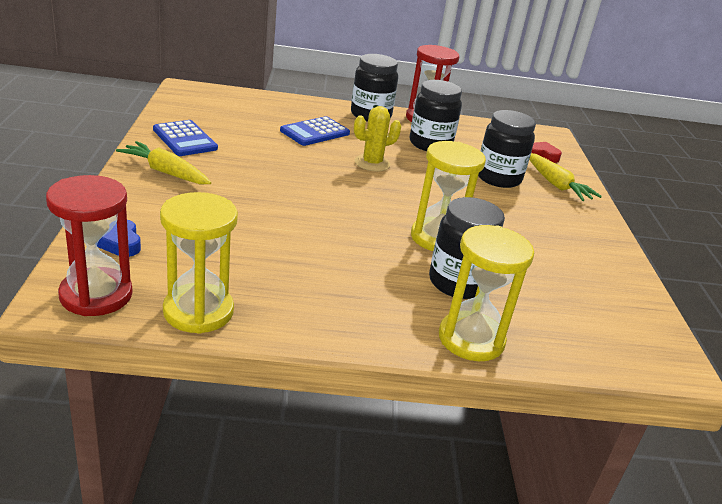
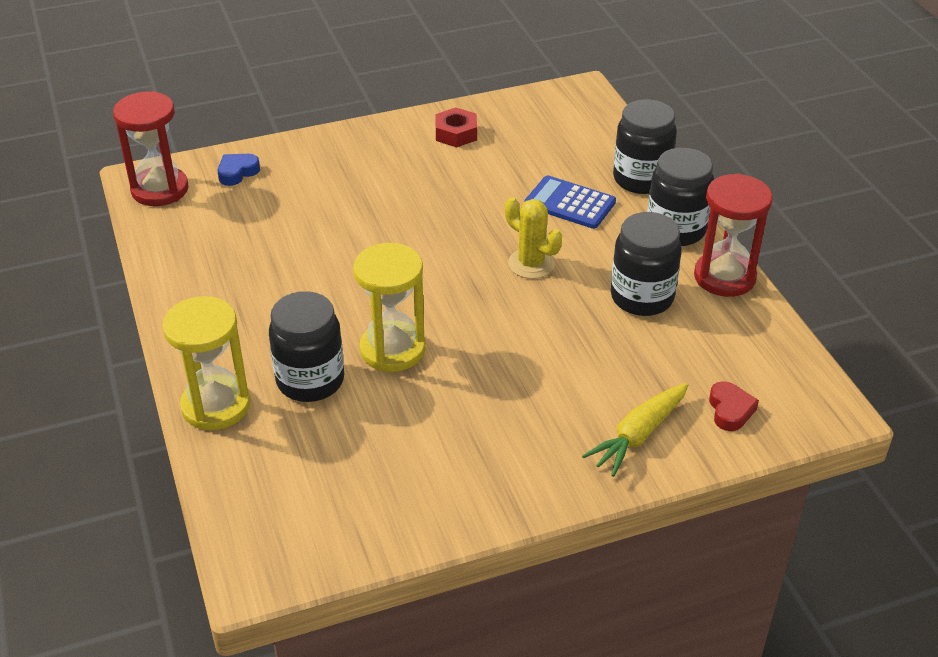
camera: 75 degrees right, 10 degrees up
yellow carrot [116,141,211,184] -> none
blue calculator [153,120,218,156] -> red nut [435,107,477,147]
yellow hourglass [160,192,238,334] -> none
black jar [478,110,536,188] -> black jar moved to [613,99,677,194]

